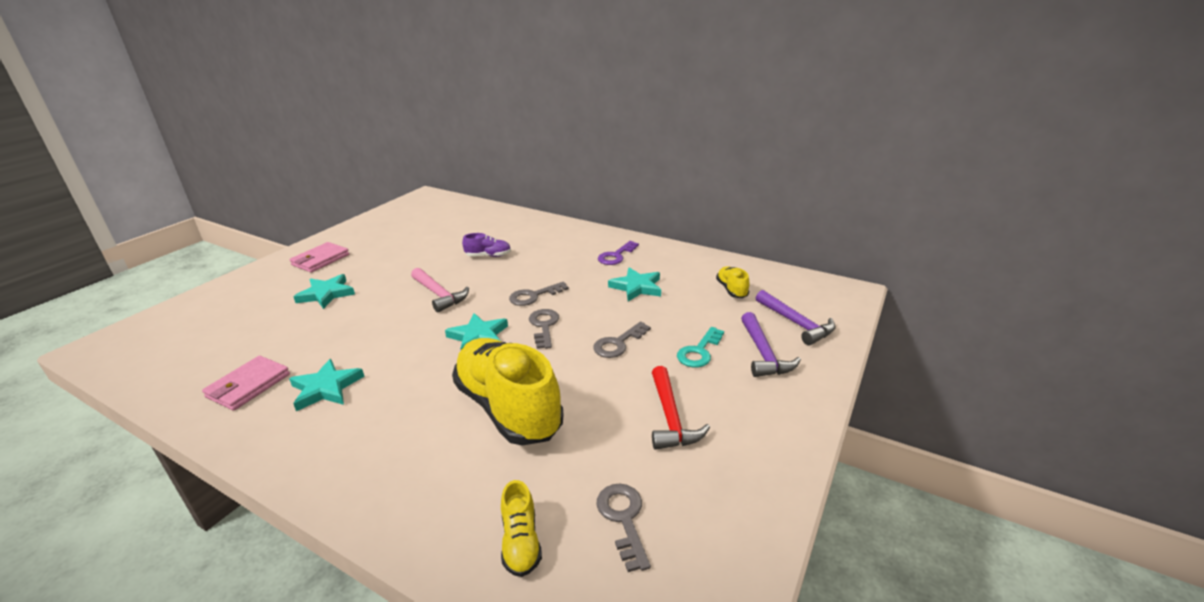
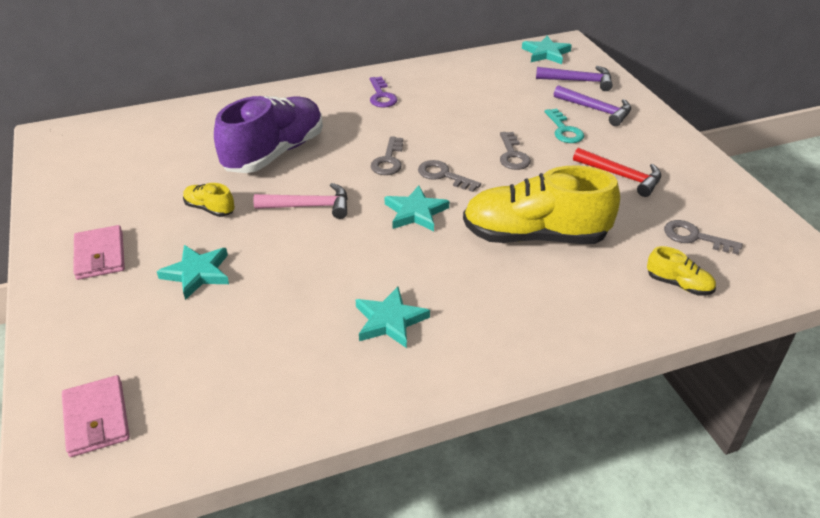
camera: 50 degrees left, 10 degrees up
pink wallet [202,356,290,411] -> pink wallet moved to [62,375,130,457]
purple shoe [462,233,511,257] -> purple shoe [214,96,323,173], size x2.30
turquoise star [608,267,661,301] -> turquoise star moved to [522,36,572,64]
yellow shoe [716,266,750,298] -> yellow shoe moved to [183,183,235,217]

